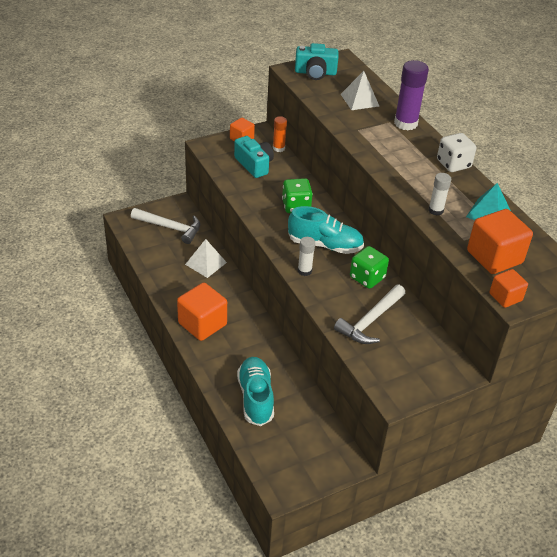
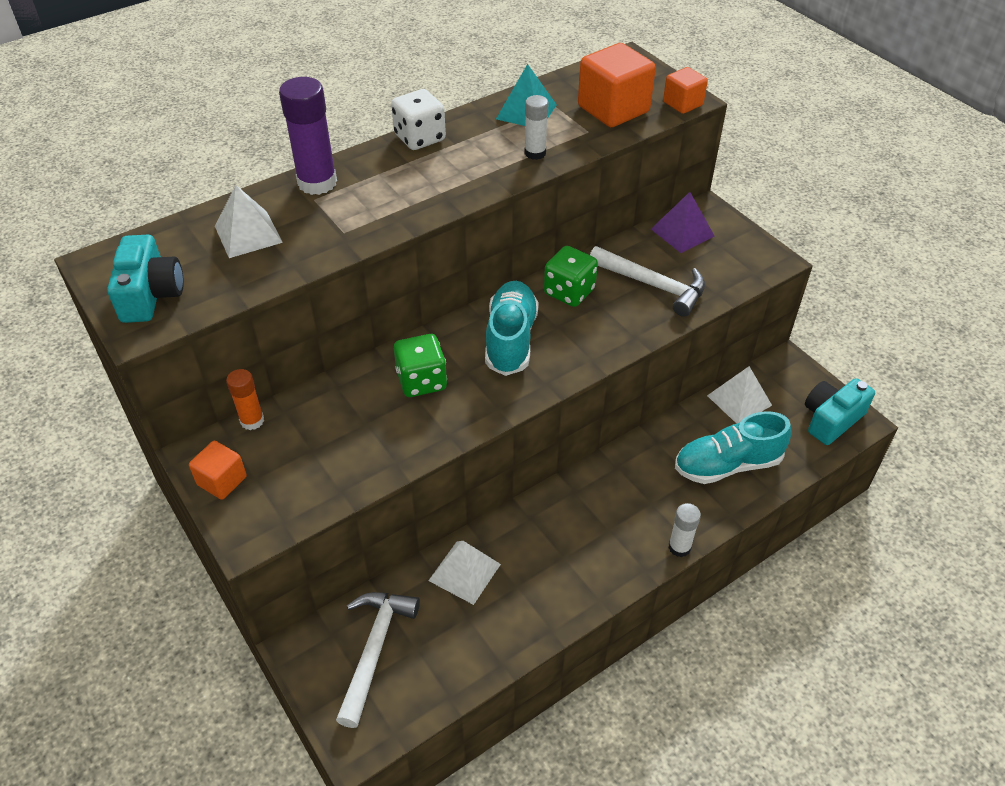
camera: 95 degrees left, 5 degrees up
orange cube [177,282,227,341] -> none
turquoise camera [234,136,274,178] -> turquoise camera moved to [805,378,875,445]
white glue stick [298,237,315,276] -> white glue stick moved to [668,503,701,557]
none -> purple pyramid [651,192,714,253]
none -> white pyramid [707,366,772,424]

